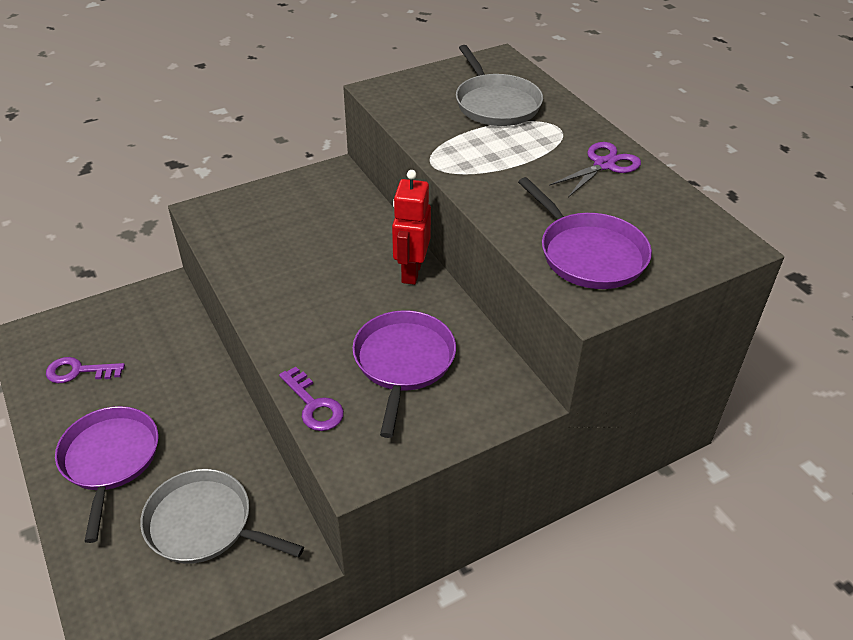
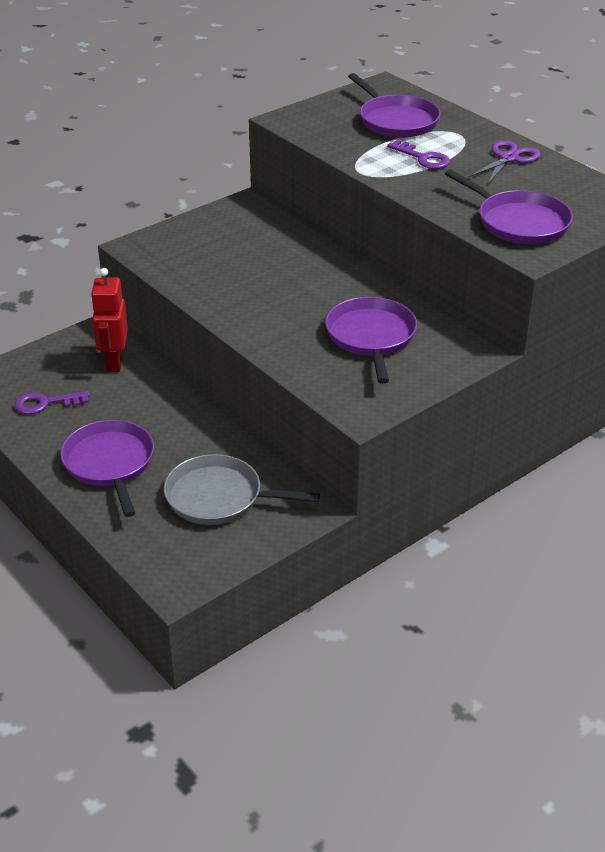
camera: 10 degrees left, 5 degrees down
purple key [279,366,344,431] -> purple key moved to [387,140,450,169]
red robot [392,170,431,285] -> red robot moved to [91,268,128,372]
grey pan [456,45,543,126] -> purple pan [348,73,441,138]

